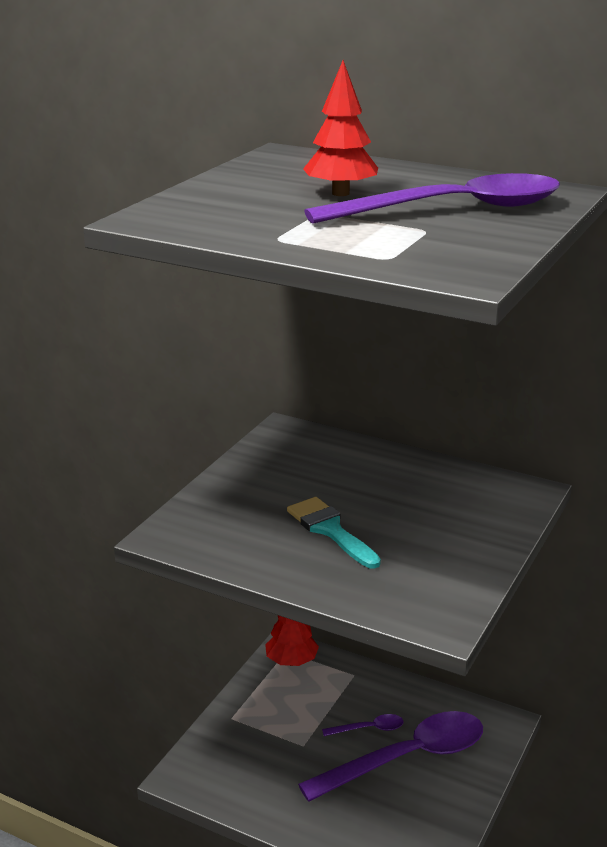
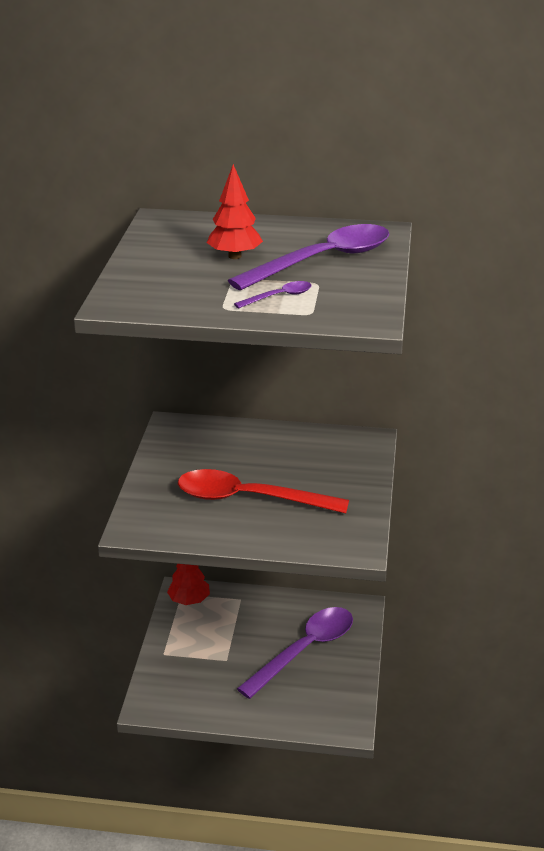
camera: 20 degrees left, 5 degrees up
turquoise brush [287,497,381,569] -> red spoon [178,469,349,513]
purple spoon [322,714,404,736] -> purple spoon moved to [234,281,311,308]

